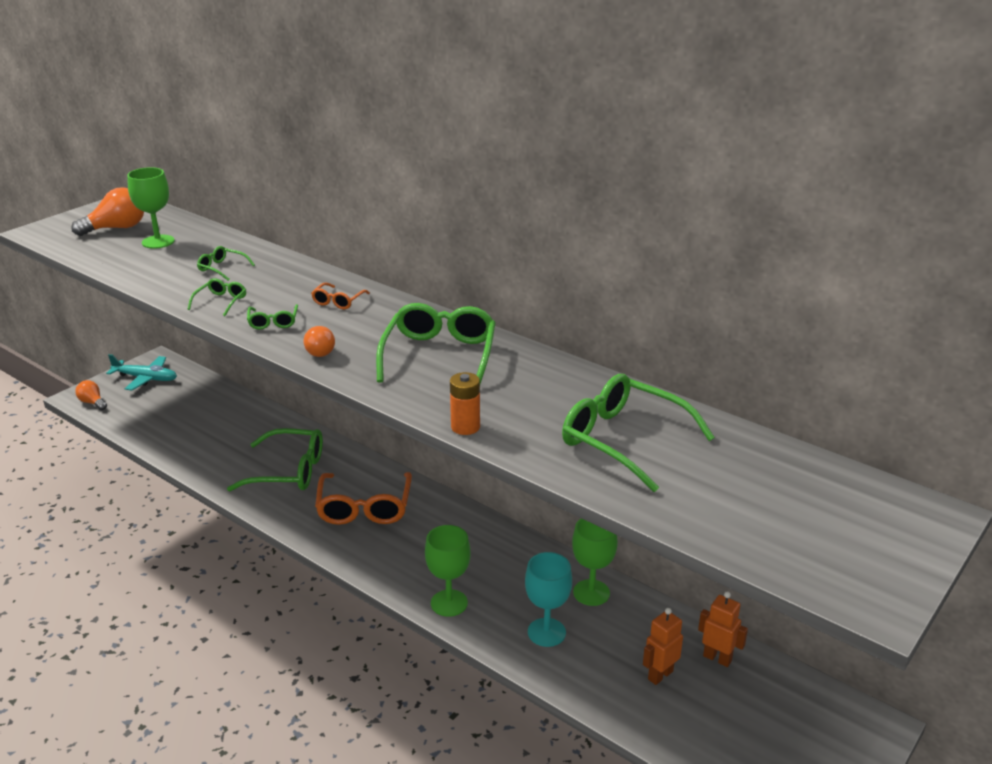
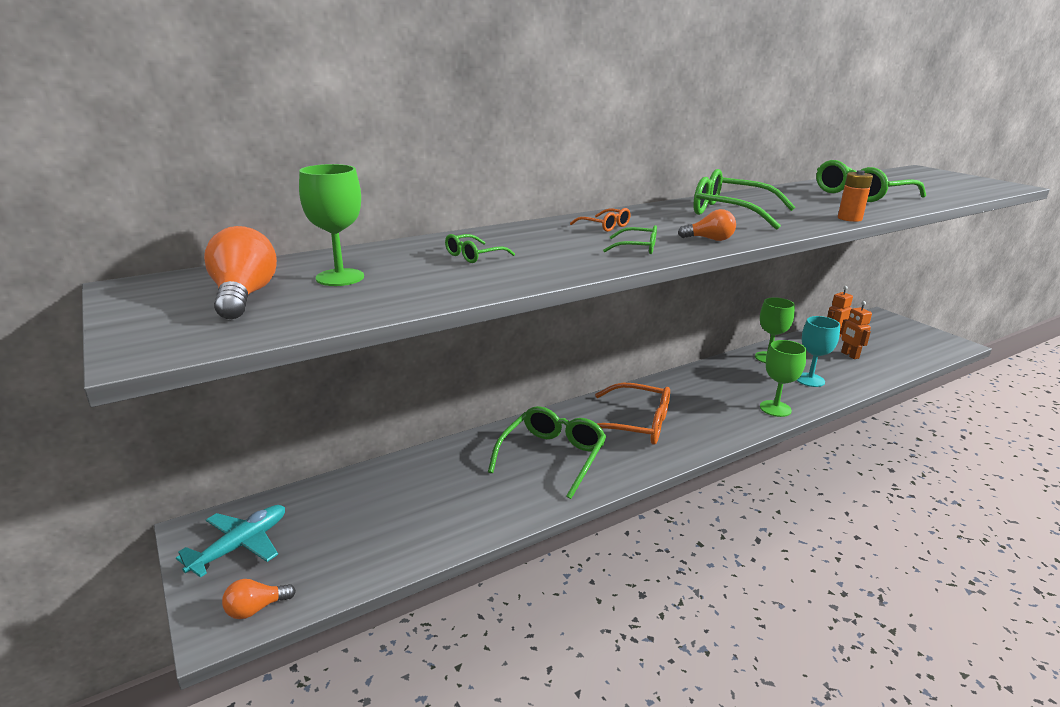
camera: 70 degrees left, 5 degrees down
green glasses [188,278,246,316] -> none

